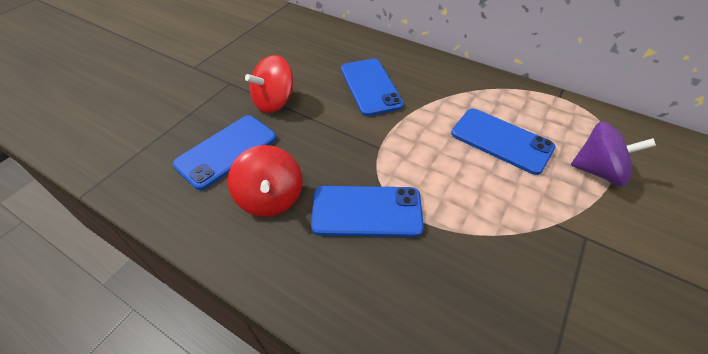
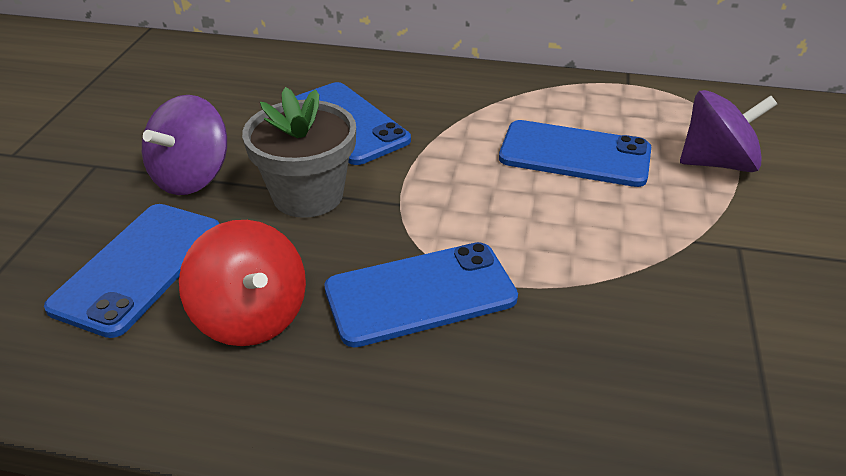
camera: 20 degrees left, 10 degrees down
red spinning top [245,55,293,113] -> purple spinning top [142,95,227,195]
none -> grey flower pot [242,87,356,218]

